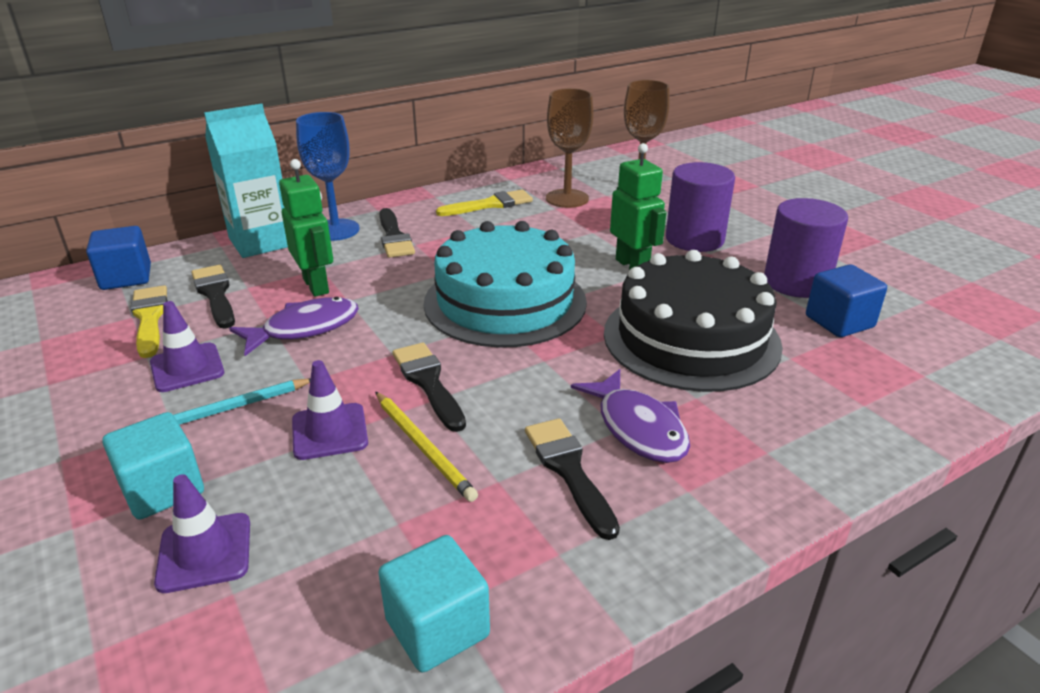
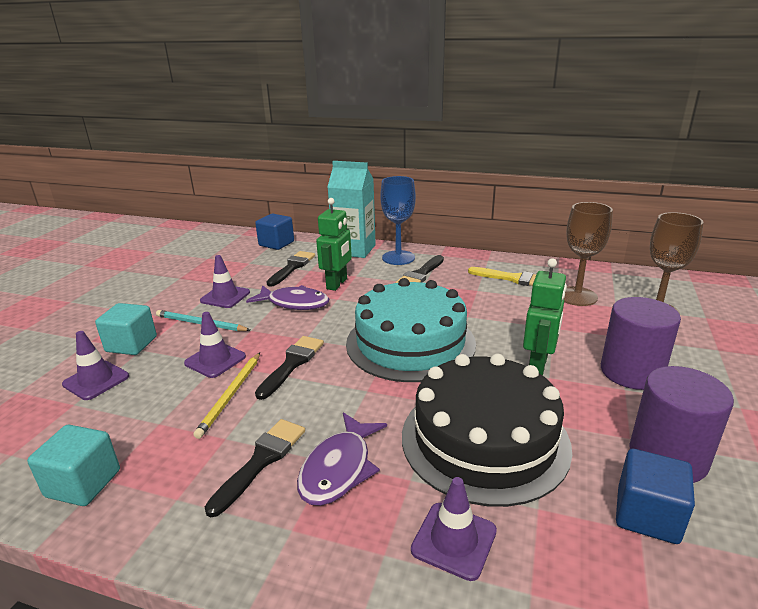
camera: 50 degrees right, 5 degrees down
yellow brush [131,285,168,358] -> none
none -> purple traffic cone [411,477,497,581]

